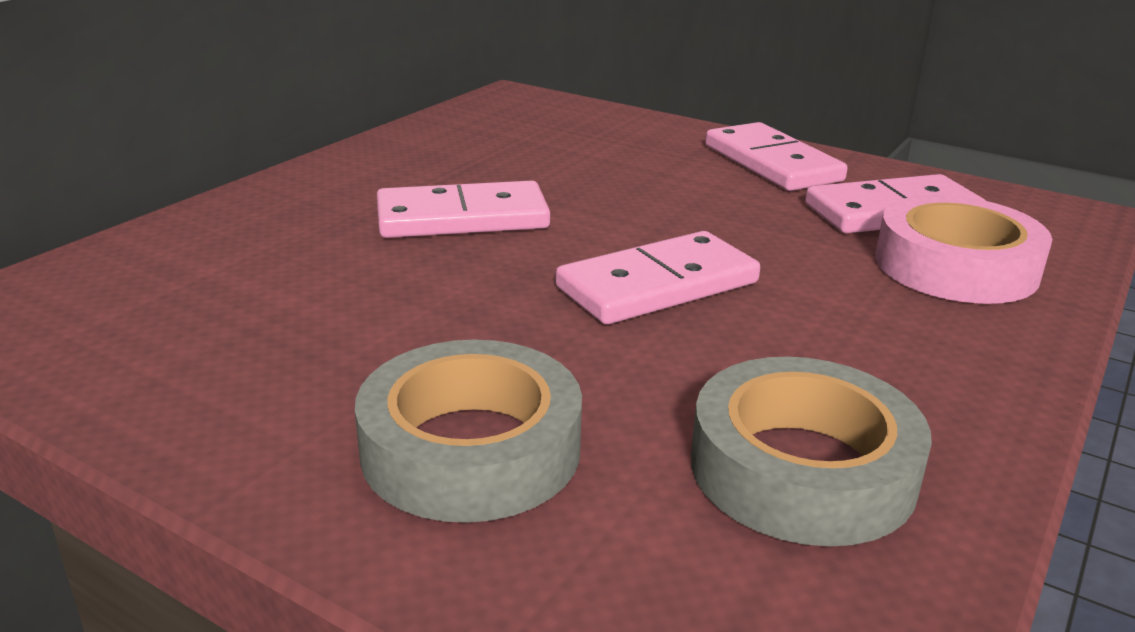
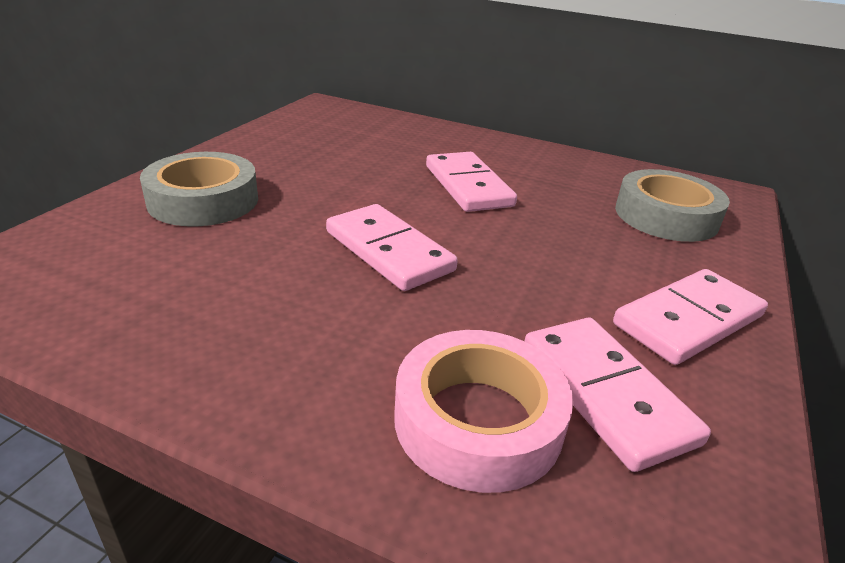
camera: 80 degrees right, 5 degrees up
grey tape [691,357,932,547] -> grey tape moved to [615,169,730,242]

